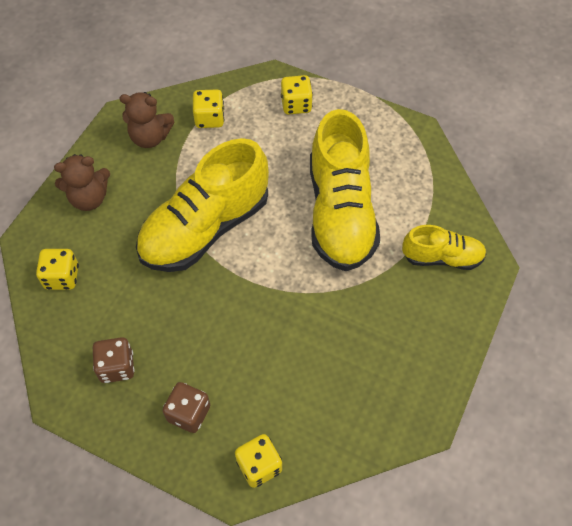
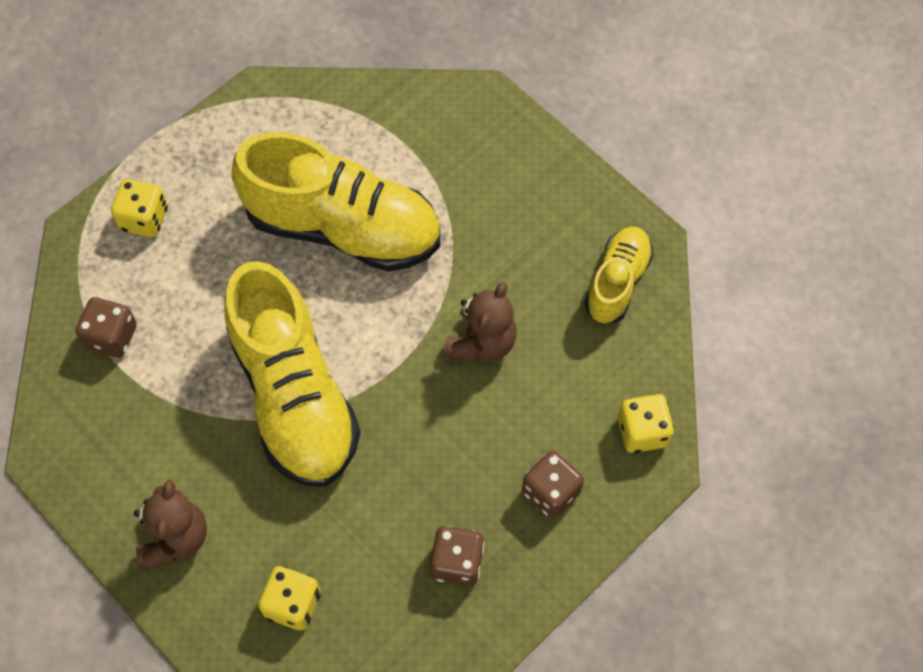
camera: 70 degrees left, 5 degrees up
brown teddy bear [119,92,175,148] -> brown teddy bear moved to [444,282,517,362]
yellow dice [193,89,224,128] -> brown dice [76,297,137,358]
yellow shoe [402,225,487,270] -> yellow shoe moved to [585,227,653,323]

